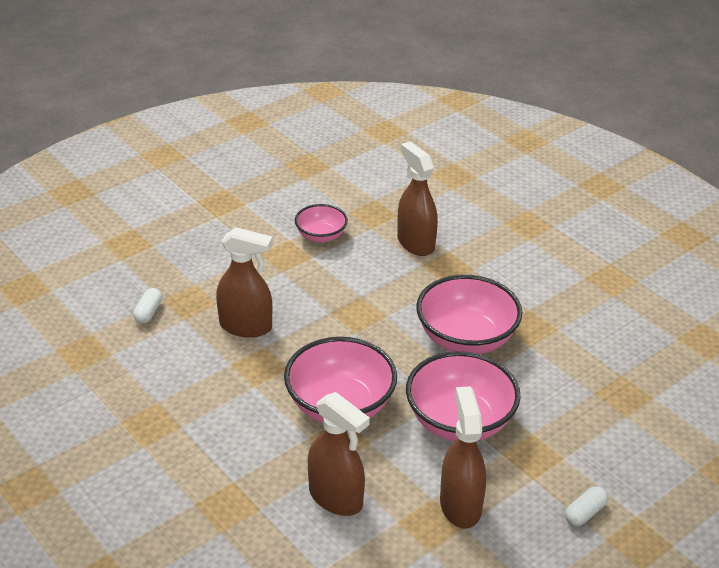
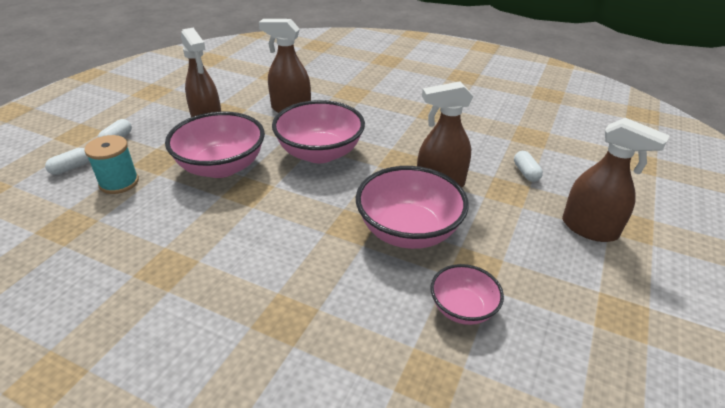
camera: 155 degrees right, 0 degrees up
brown spray bottle [397,141,438,256] -> brown spray bottle moved to [562,118,670,242]
pink bowl [416,275,522,354] -> pink bowl moved to [356,166,469,249]
none -> white capsule [45,148,90,175]
none -> turquoise spool [84,135,139,194]

